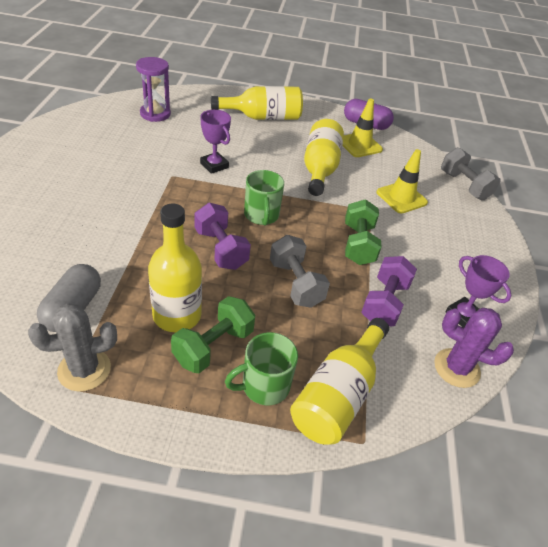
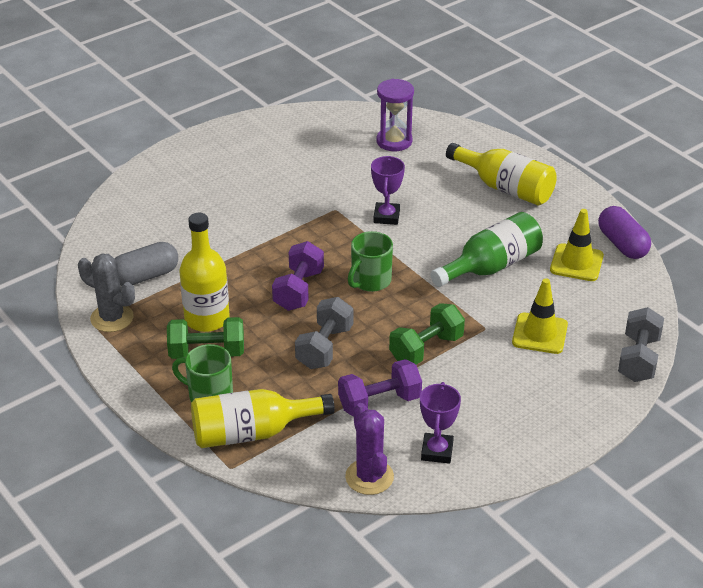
camera: 50 degrees right, 5 degrees down
yellow bottle [304,119,344,196] -> green bottle [430,212,543,287]

